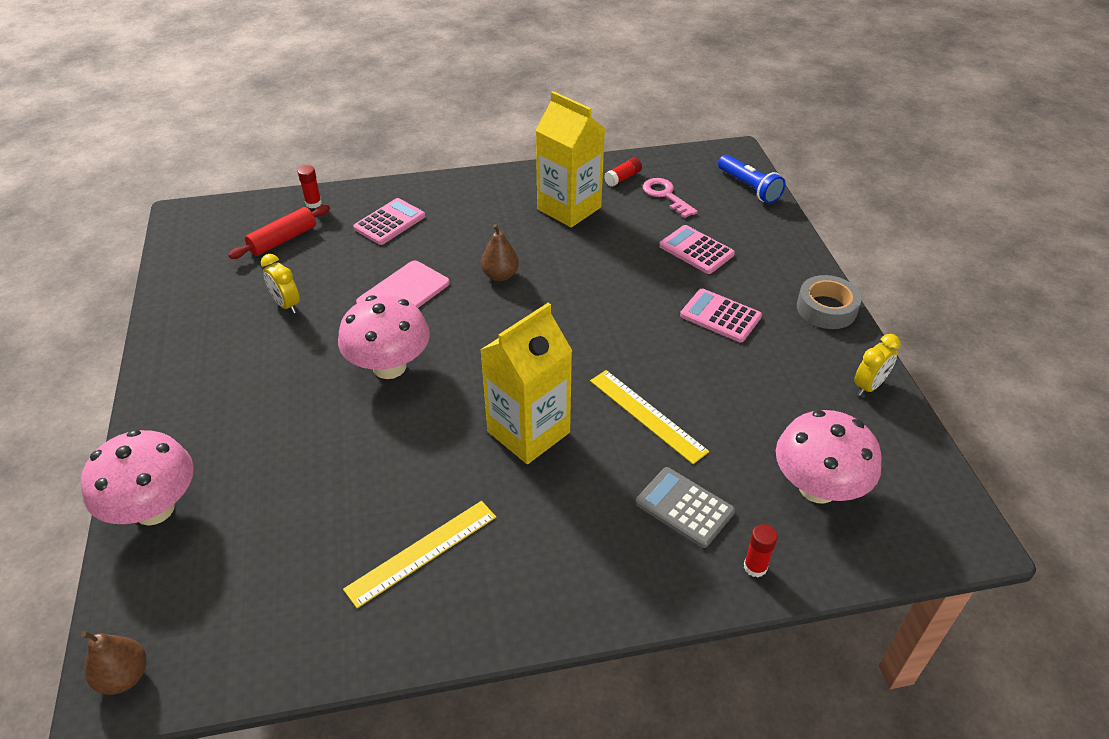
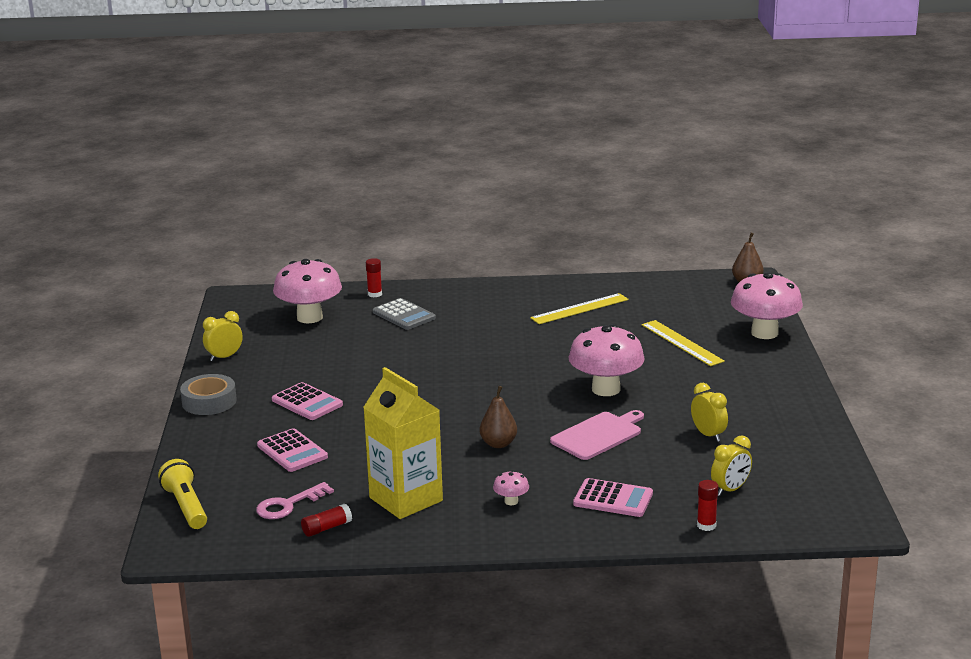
camera: 170 degrees left, 20 degrees down
red rolling pin [229,205,330,259] -> yellow clock [711,435,752,496]
pink calculator [353,198,425,245] -> pink calculator turned 120 degrees counterclockwise [573,478,653,517]
yellow carton [480,303,572,464] -> none
yellow ruler [590,370,709,464] -> yellow ruler moved to [642,320,725,366]
pink key [643,178,698,218] -> pink key turned 75 degrees clockwise [256,482,334,519]
blue flashlight [718,154,786,204] -> yellow flashlight [158,459,207,529]
none -> pink mushroom [493,470,529,505]

